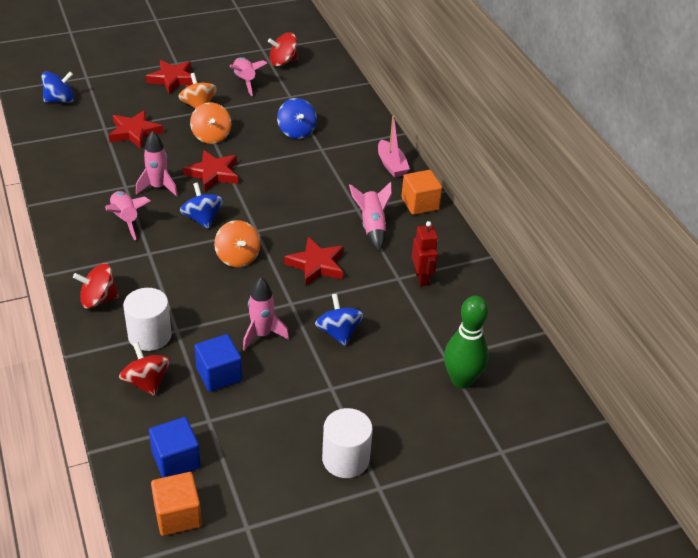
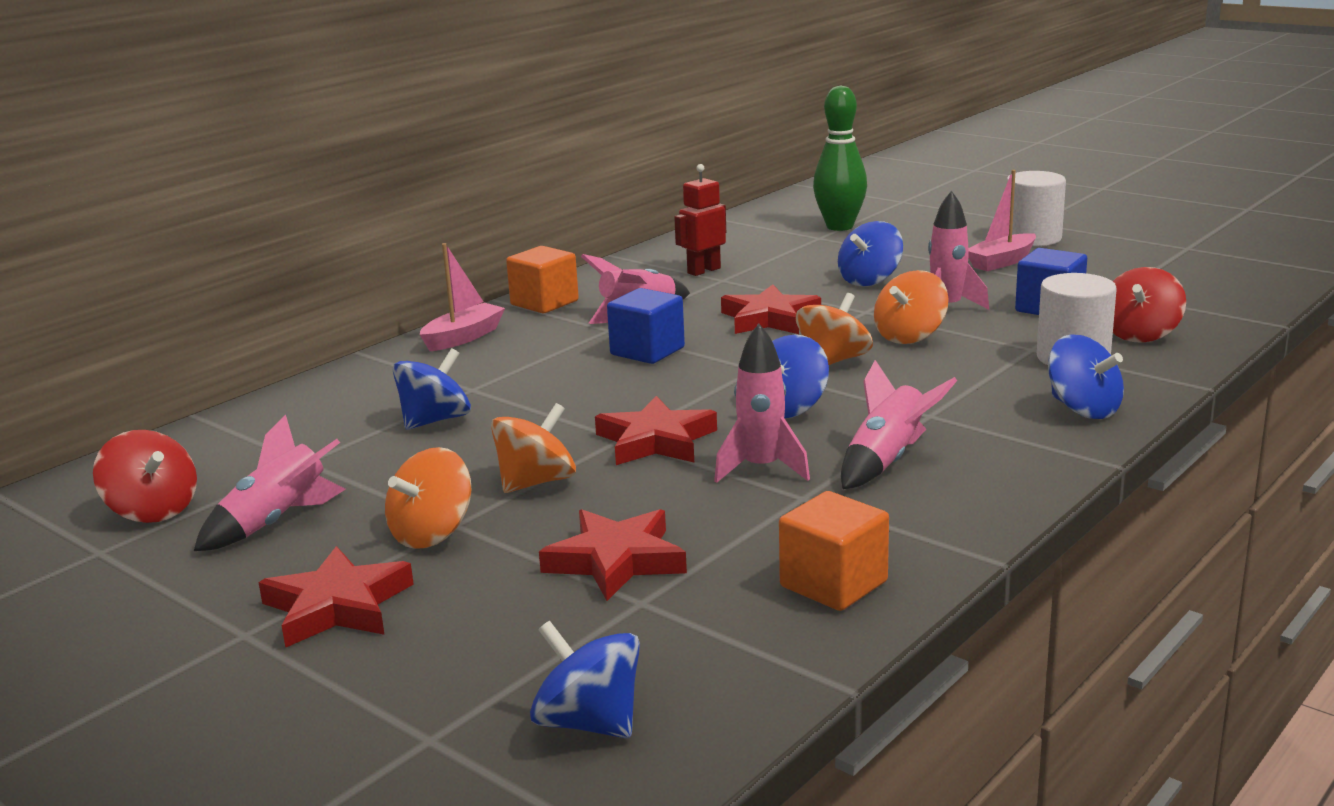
camera: 115 degrees left, 20 degrees down
red spinning top [73,263,119,309] -> blue spinning top [1048,334,1124,419]
blue cube [149,417,201,478] -> blue cube moved to [607,288,685,364]
orange cube [151,472,202,536] -> orange cube moved to [779,491,889,611]
none -> orange spinning top [874,270,949,344]
none -> pink boat [968,170,1036,271]

